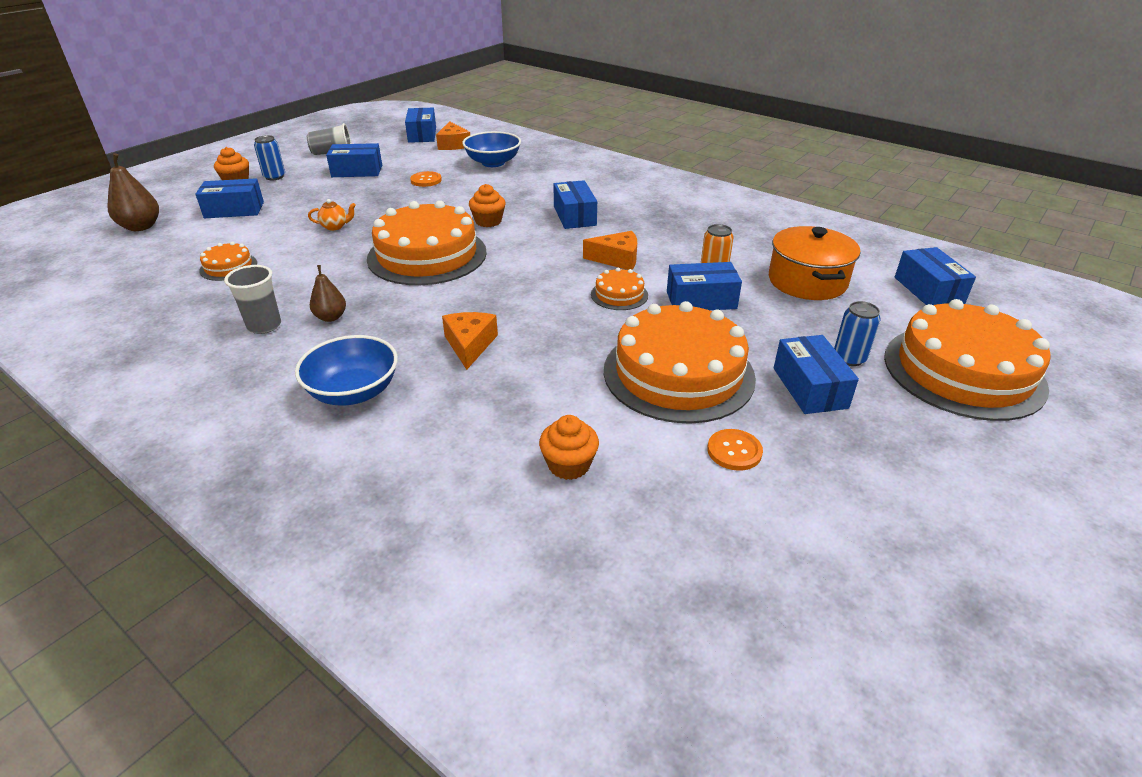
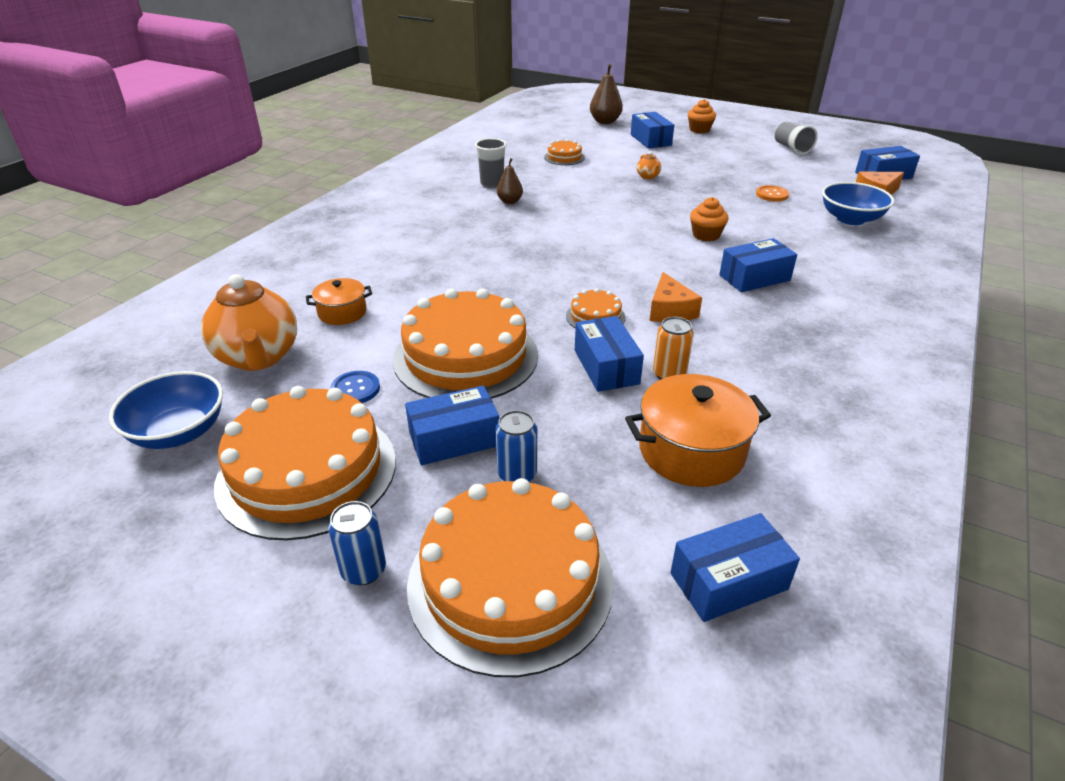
camera: 80 degrees right, 0 degrees up
blue can [254,135,285,180] -> blue can moved to [328,501,386,585]
blue bowl [295,335,398,406] -> blue bowl moved to [109,371,223,449]
blue box [326,143,382,177] -> none
orange cake [367,200,487,285] -> orange cake moved to [214,386,396,541]
orange cheese [442,312,498,370] -> none
orange cupcake [539,415,599,480] -> orange pot [306,278,372,325]
orange button [707,429,763,471] -> blue button [330,371,380,403]
none -> orange teapot [201,274,297,371]

